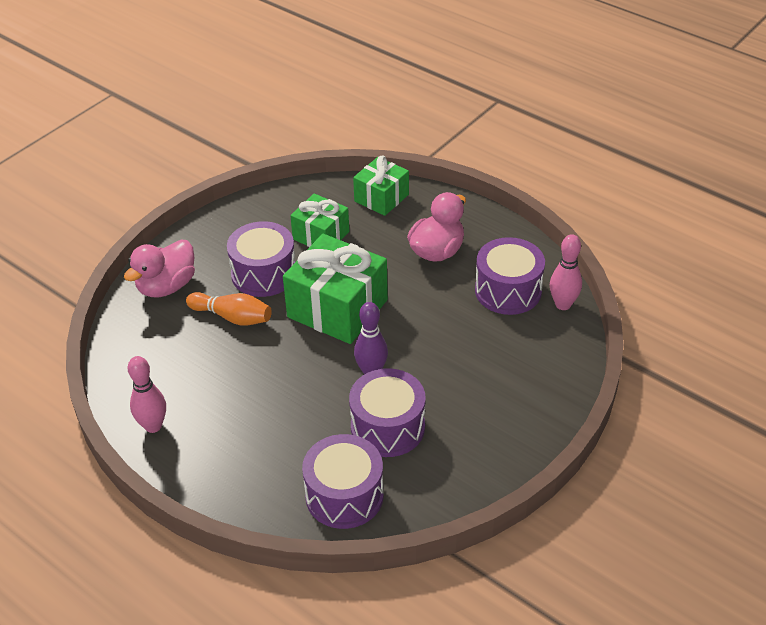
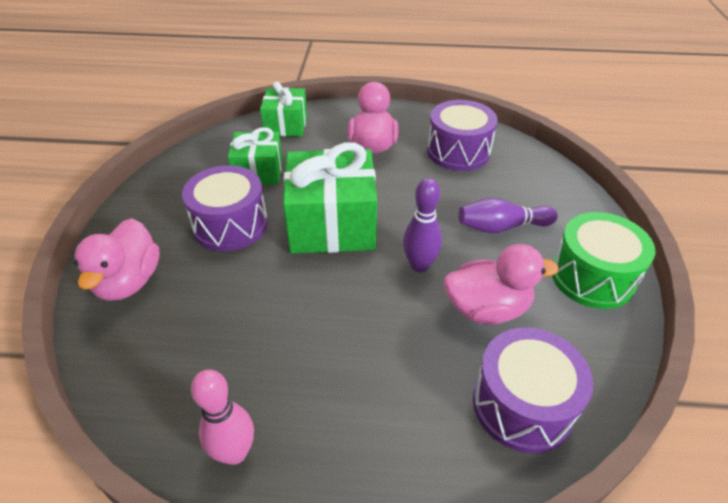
camera: 35 degrees left, 0 degrees up
orange bowling pin [186,292,272,326] -> none
purple drum [349,368,426,457] -> pink duck [444,244,559,325]
pink bowling pin [550,234,582,310] -> none
none -> purple bowling pin [458,198,558,233]
none -> green drum [552,212,656,309]

